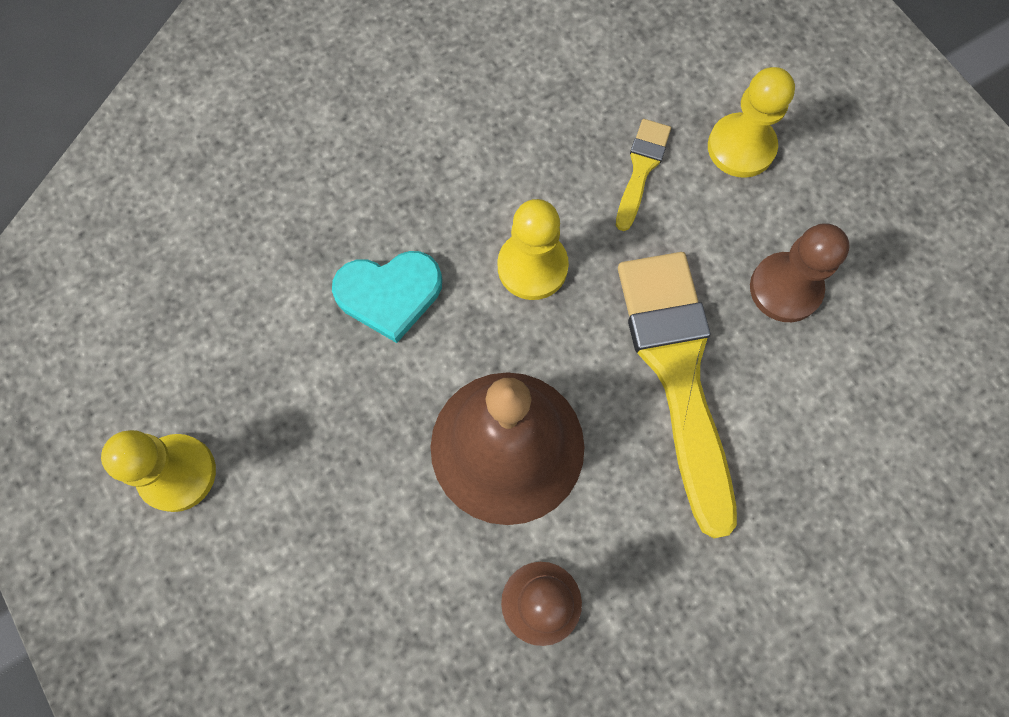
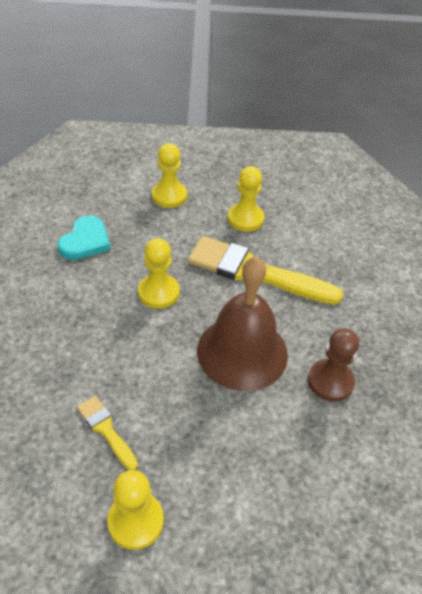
camera: 60 degrees left, 25 degrees down
turquoise heart [332,251,442,343] -> turquoise heart moved to [58,216,111,260]
yellow brush [616,119,671,231] -> yellow brush moved to [77,396,138,470]
brown pawn [750,223,850,322] -> yellow pawn [228,166,265,231]

